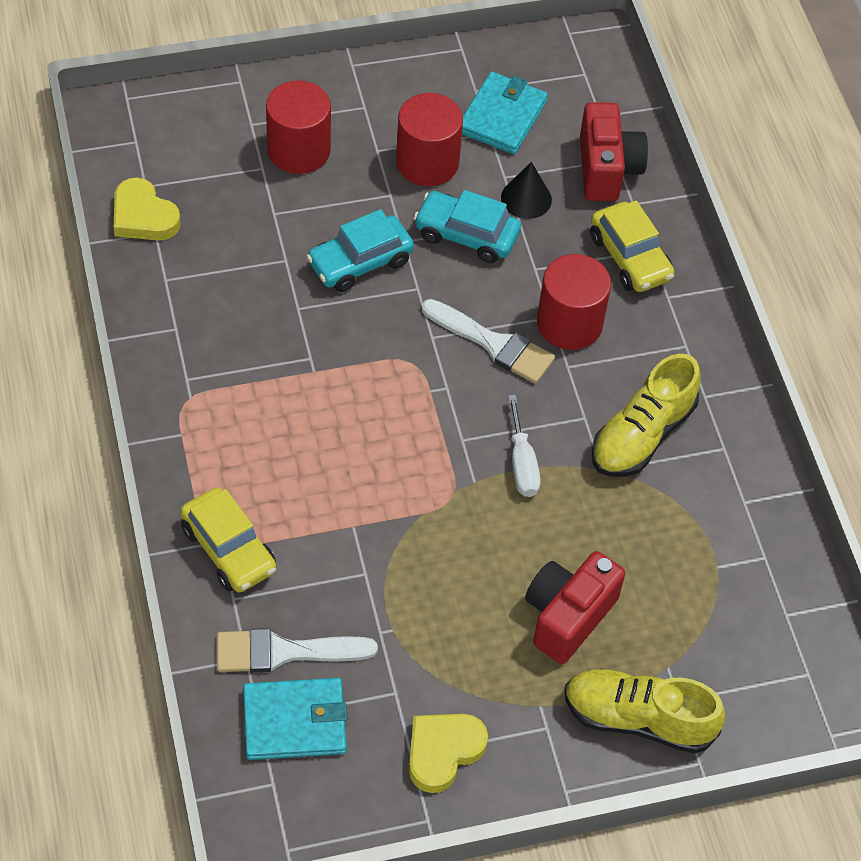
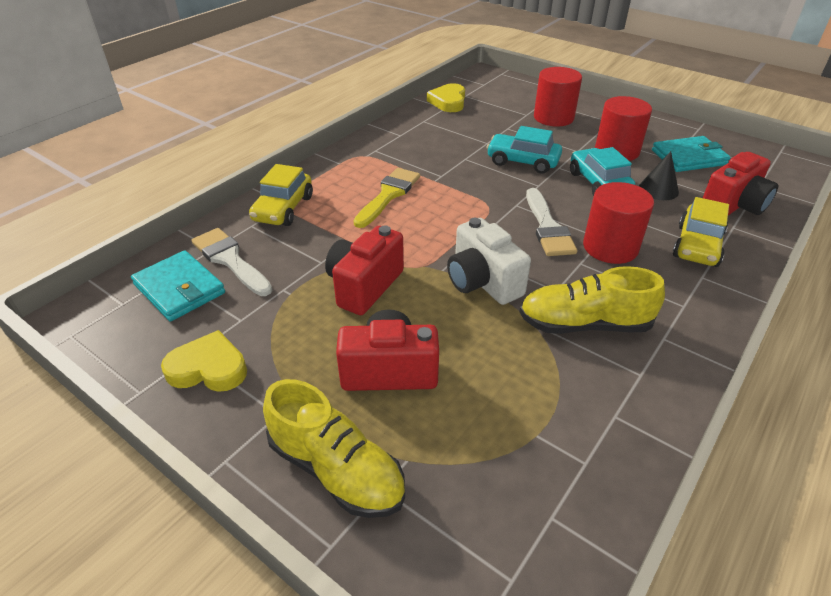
camera: 55 degrees right, 15 degrees down
white screwdriver [508,395,541,497] -> white camera [447,218,531,305]
yellow shoe [564,669,725,753] -> yellow shoe turned 150 degrees clockwise [263,379,405,518]
none -> red camera [325,225,404,315]
none -> yellow brush [354,168,420,228]

